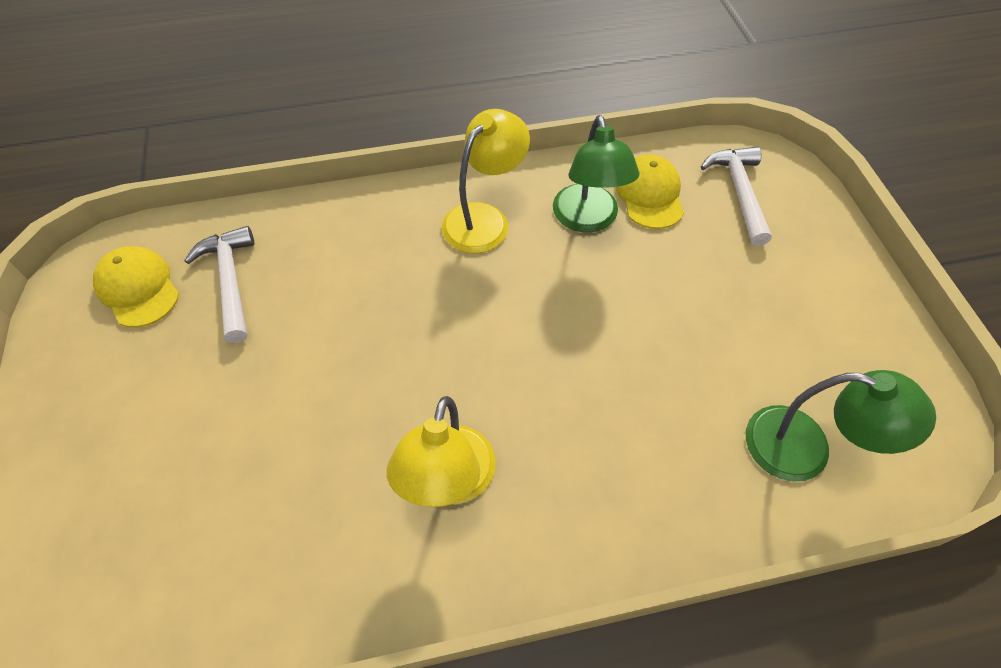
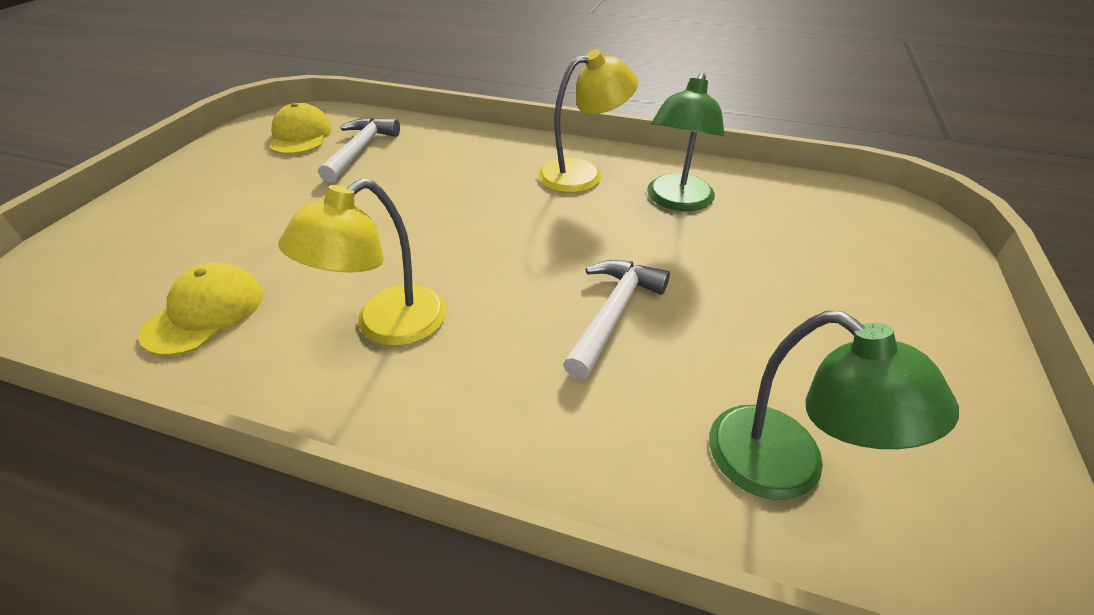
camera: 30 degrees right, 15 degrees down
yellow cap [616,155,684,229] -> yellow cap moved to [139,263,263,356]
white hammer [701,147,772,246] -> white hammer moved to [563,260,670,380]

